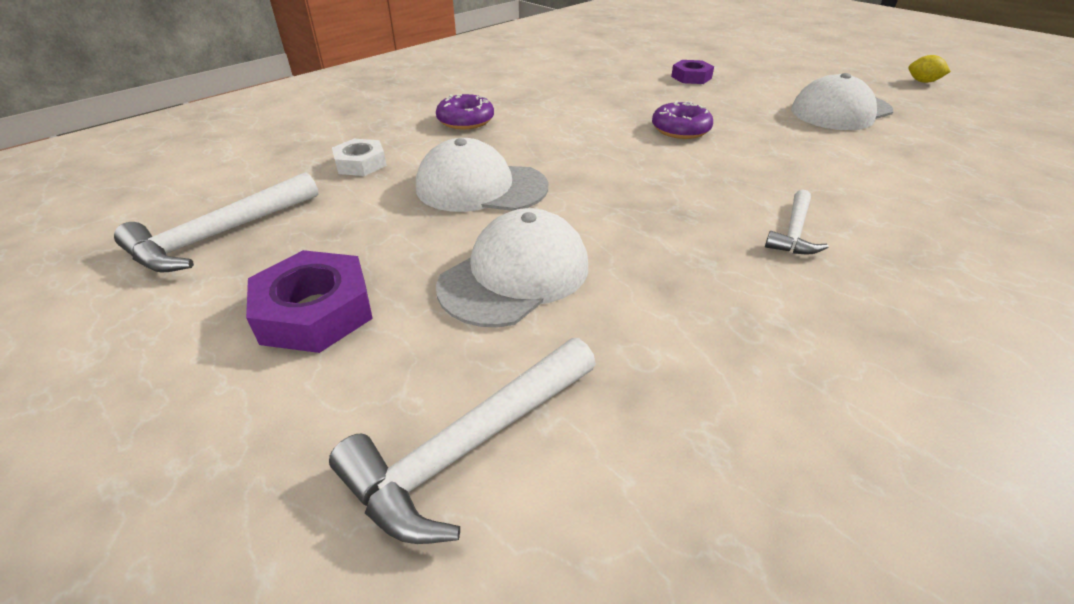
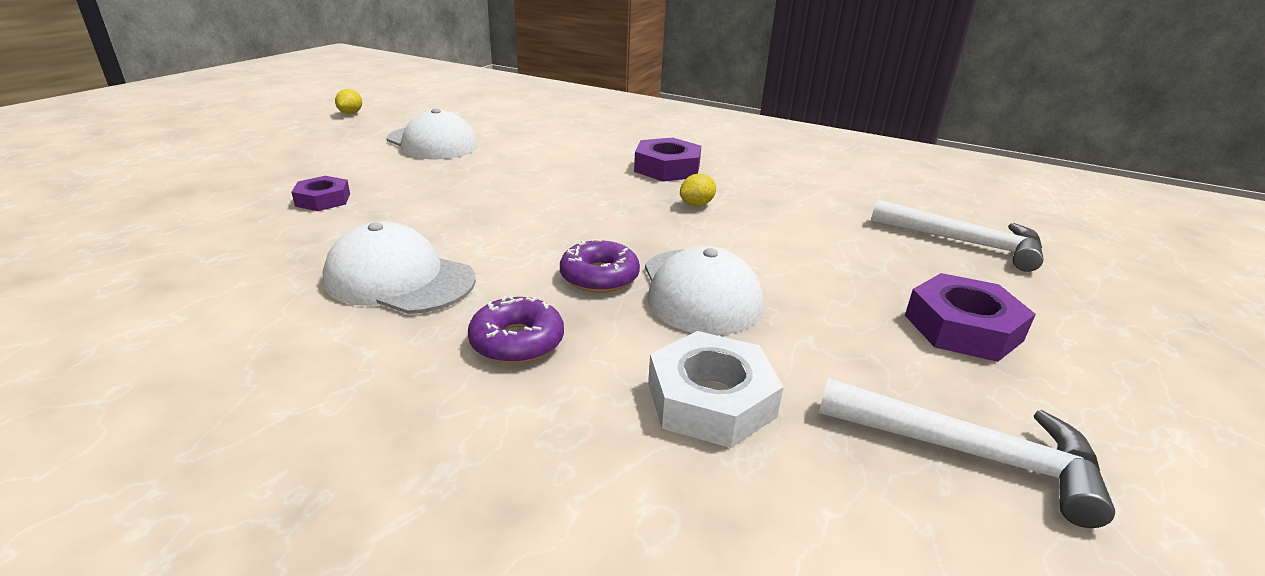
camera: 110 degrees left, 10 degrees down
white nut [332,139,387,176] -> white nut [648,331,784,448], size x1.56
white cap [436,208,588,327] -> white cap moved to [322,222,476,314]
purple donut [652,101,713,139] -> purple donut moved to [560,239,640,293]
white hammer [765,189,829,255] -> purple nut [634,138,701,182]
none -> yellow lemon [680,174,716,206]

